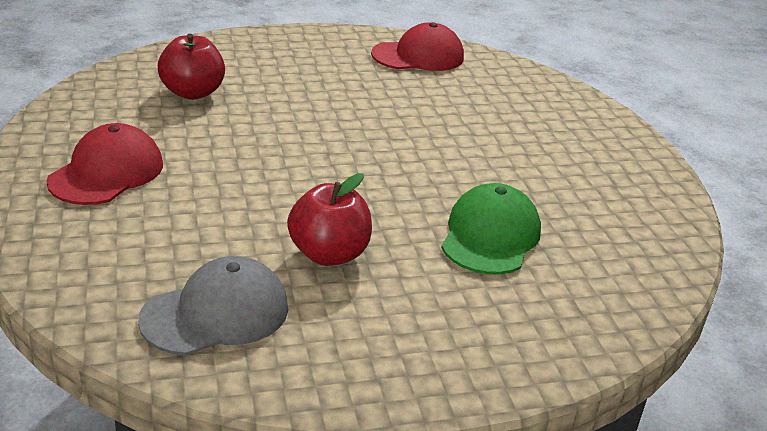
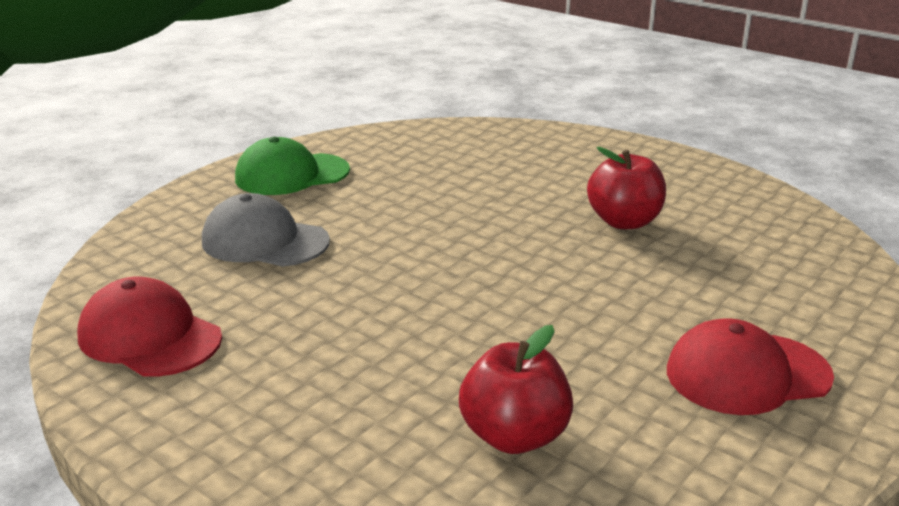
camera: 125 degrees left, 5 degrees down
grey cap [138,256,288,356] -> grey cap moved to [202,193,330,267]
green cap [441,183,541,275] -> green cap moved to [235,136,350,195]

